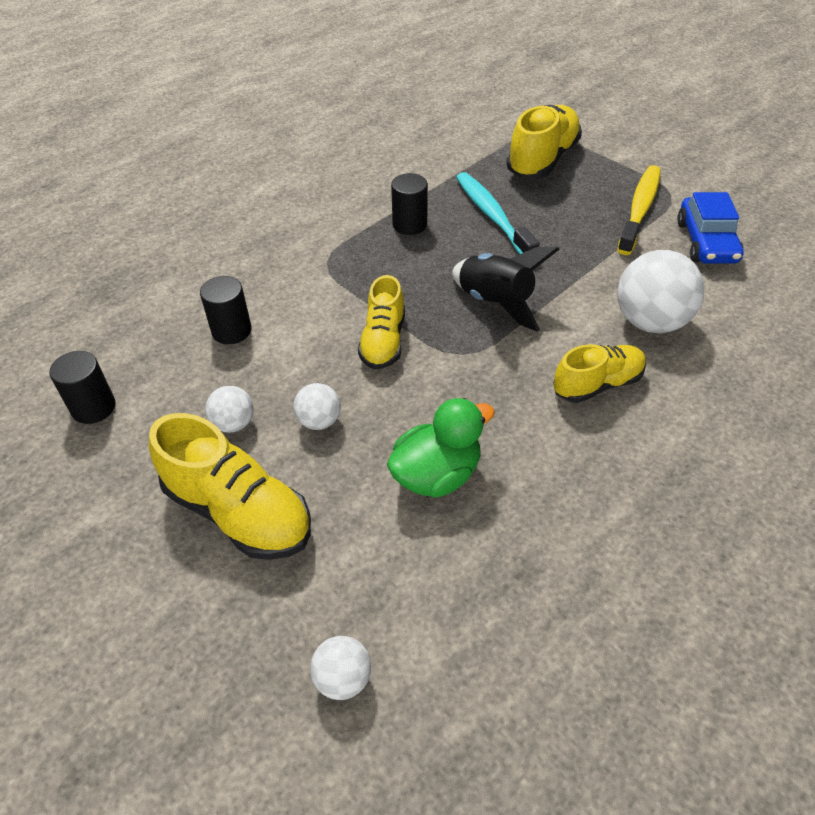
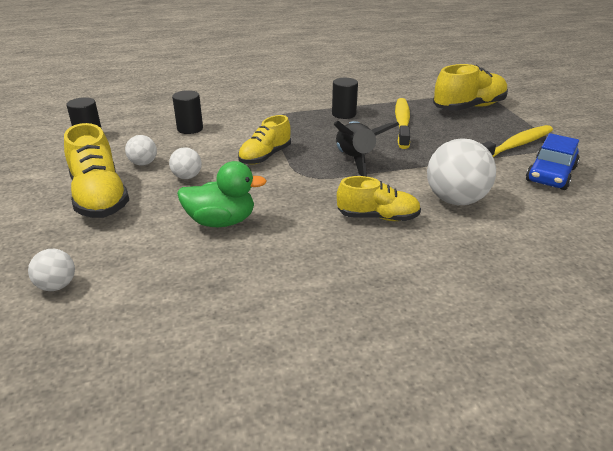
camera: 30 degrees right, 15 degrees down
turquoise toothbrush [456,172,540,254] -> yellow toothbrush [395,98,410,149]

